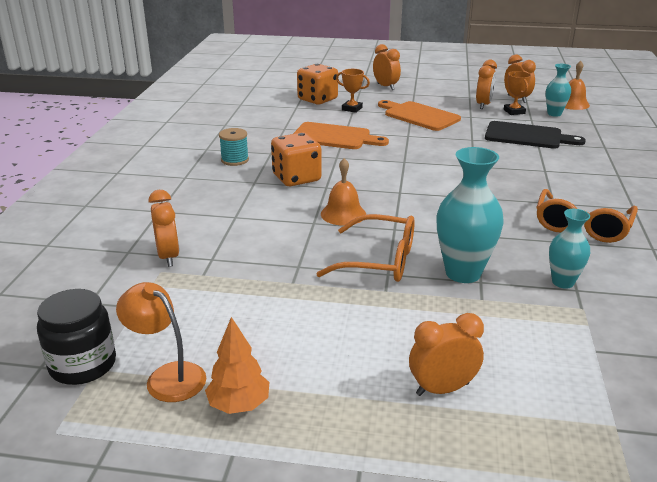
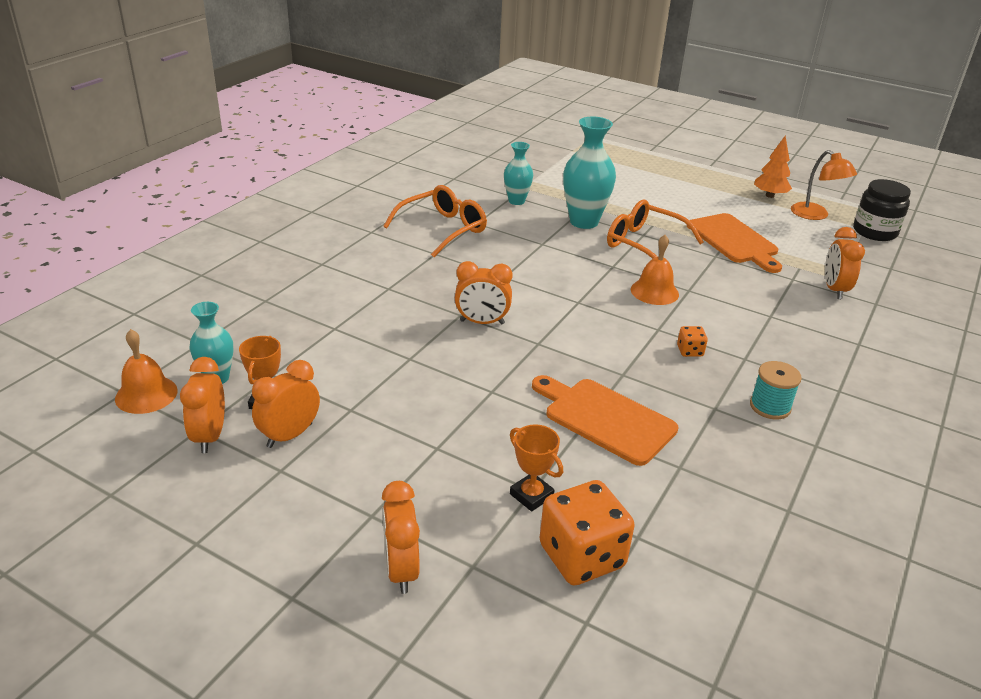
camera: 160 degrees left, 5 degrees up
orange dice [271,132,322,186] -> orange dice [677,326,708,357], size x0.46
orange cutting board [378,100,461,131] -> orange cutting board moved to [687,213,782,273]
orange clock [409,313,484,396] -> orange clock moved to [455,261,512,324]
black cutting board [485,121,586,149] -> none

